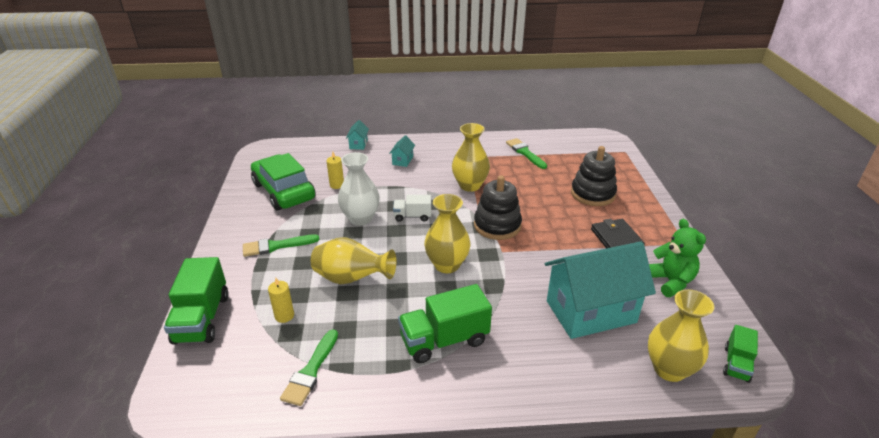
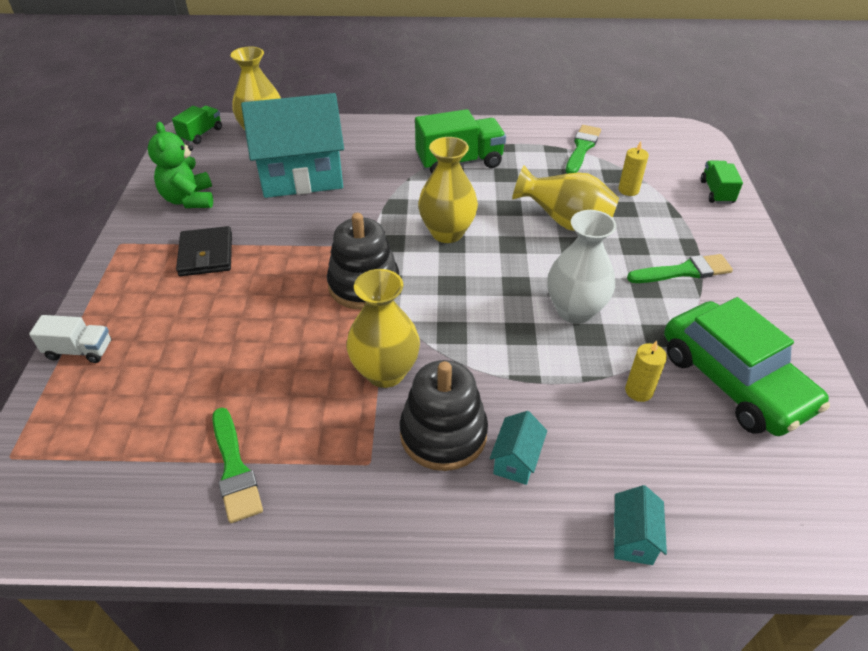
camera: 175 degrees left, 10 degrees up
green truck [164,257,228,345] -> green truck [701,160,743,204], size x0.57
white truck [393,195,431,222] -> white truck moved to [29,315,111,363]
black stacking toy [571,146,617,206] -> black stacking toy moved to [399,360,488,471]

